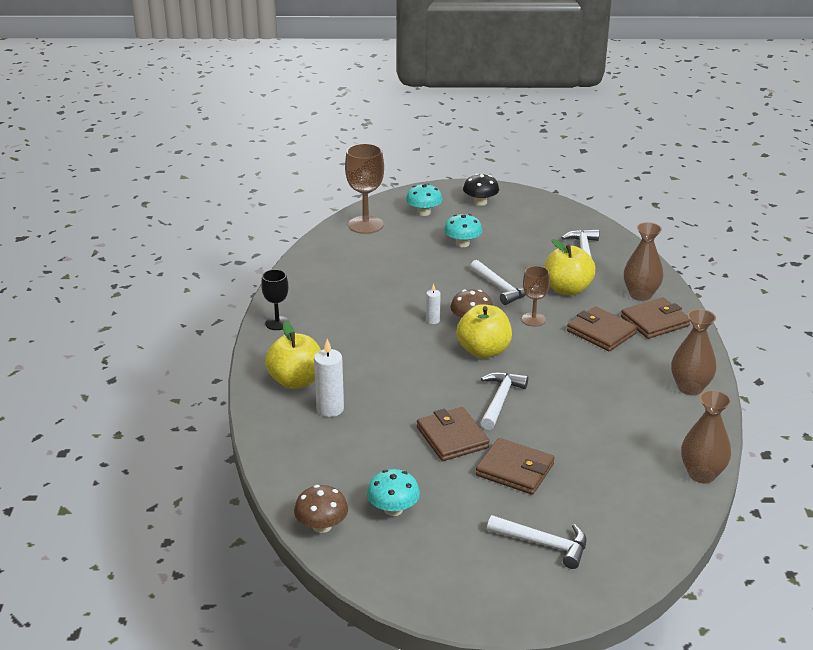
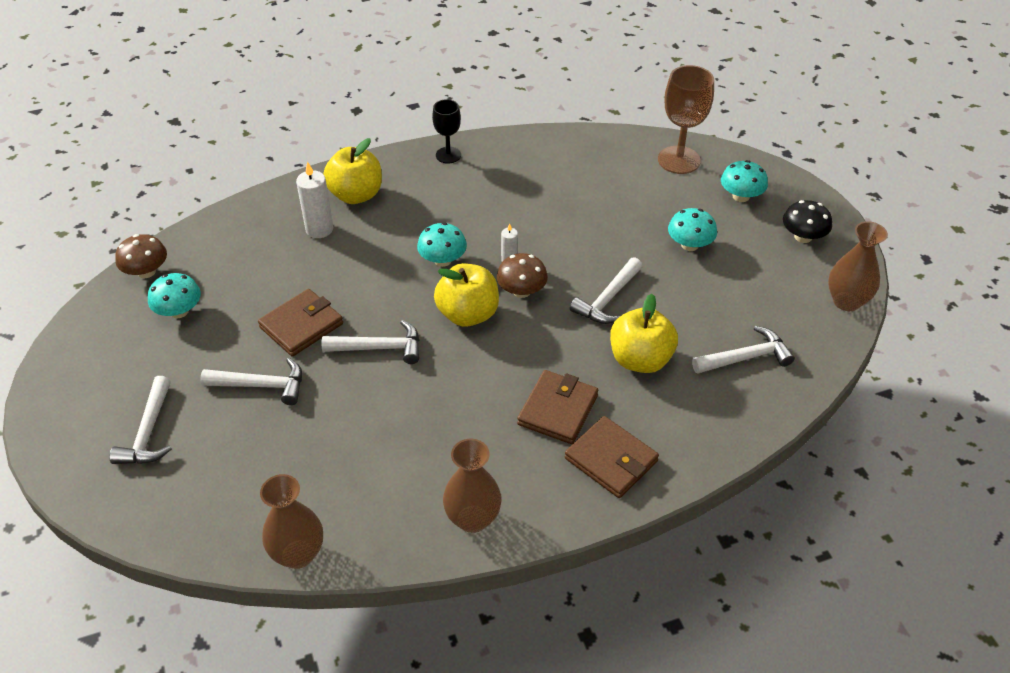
camera: 70 degrees right, 15 degrees up
brown wallet [476,438,555,495] -> white hammer [200,358,302,405]
brown goblet [522,266,550,327] -> none
brown vase [624,222,664,301] -> brown vase moved to [828,221,888,311]
none -> turquoise mushroom [417,222,467,267]

